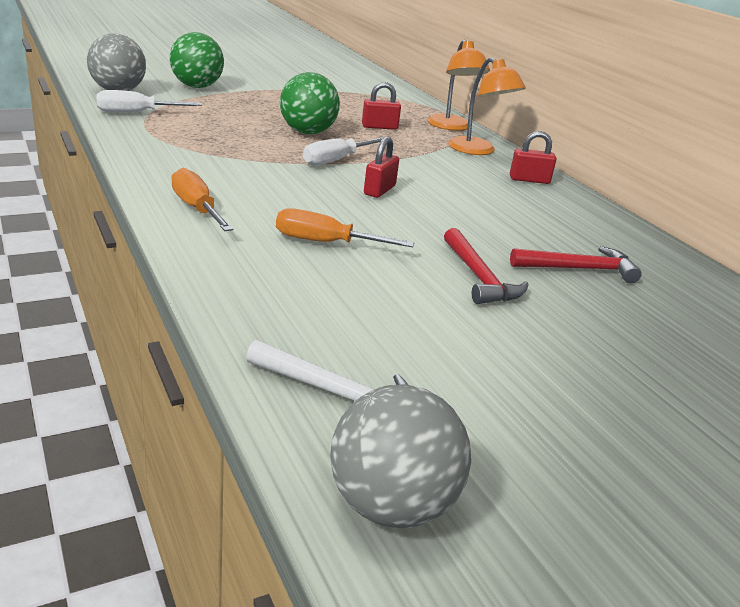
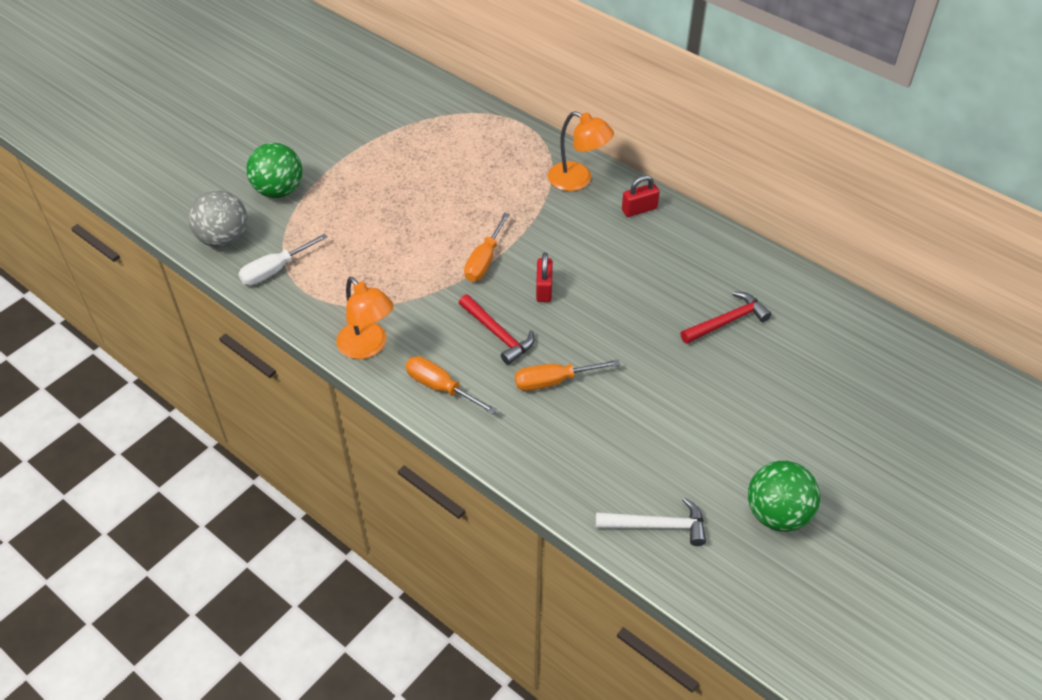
camera: 20 degrees left, 20 degrees up
green ball [280,72,340,134] -> green ball moved to [748,461,820,532]
white screwdriver [303,137,383,166] -> orange screwdriver [464,213,510,282]
grey ball [330,385,471,528] -> none
red padlock [362,82,401,130] -> none
orange lamp [427,39,490,131] -> orange lamp moved to [336,277,394,359]
red hammer [444,228,529,304] -> red hammer moved to [459,294,534,365]

